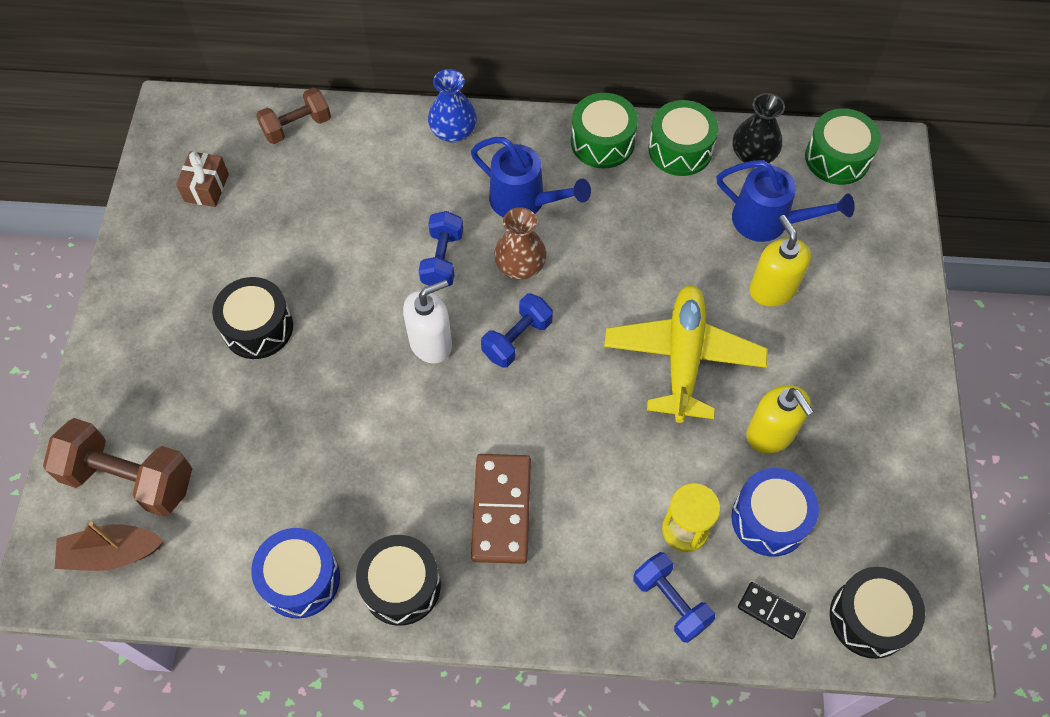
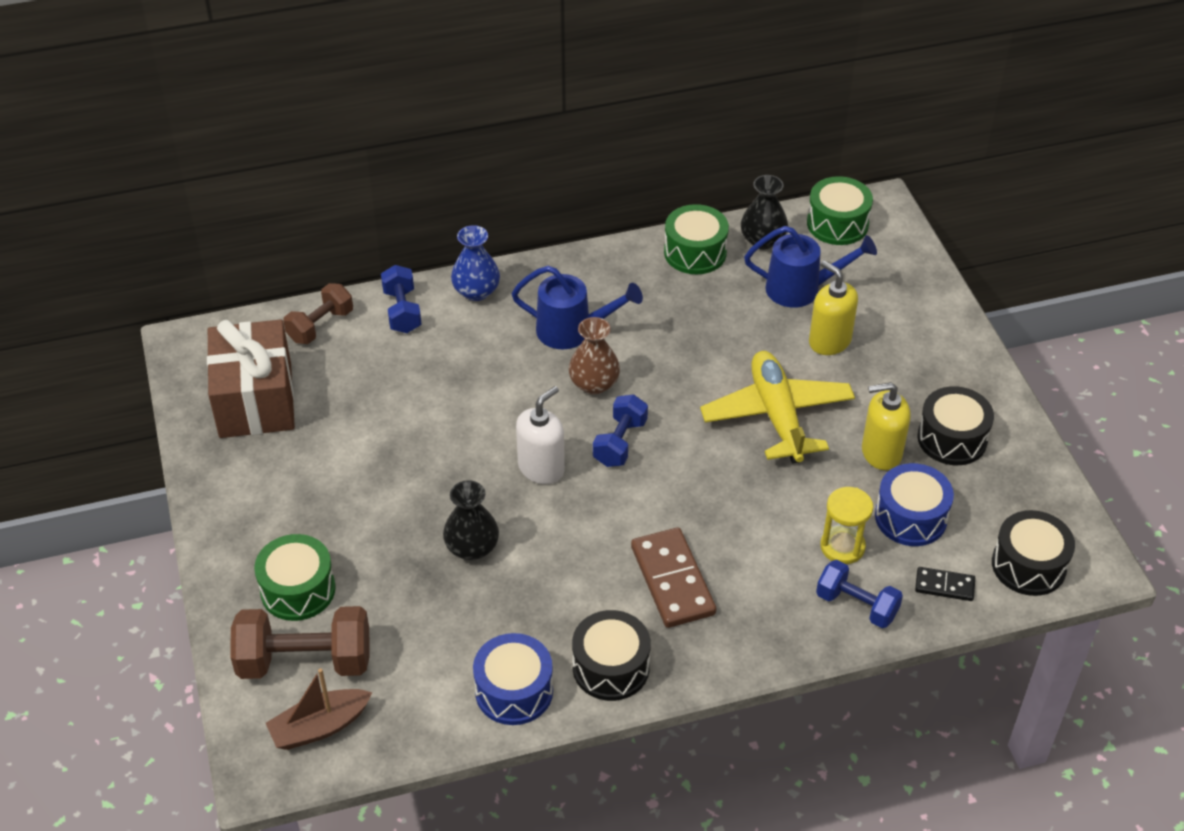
camera: 20 degrees left, 15 degrees down
brown gift [176,151,229,207] -> brown gift [207,319,295,438], size x2.14
black drum [212,277,293,359] -> black drum moved to [917,386,994,465]
blue dumbbell [419,211,463,286] -> blue dumbbell moved to [381,265,421,333]
green drum [571,93,638,168] -> green drum moved to [254,534,336,621]
yellow soap dispenser [746,385,814,453] -> yellow soap dispenser turned 135 degrees clockwise [862,382,911,470]
none -> black vase [443,480,499,560]

